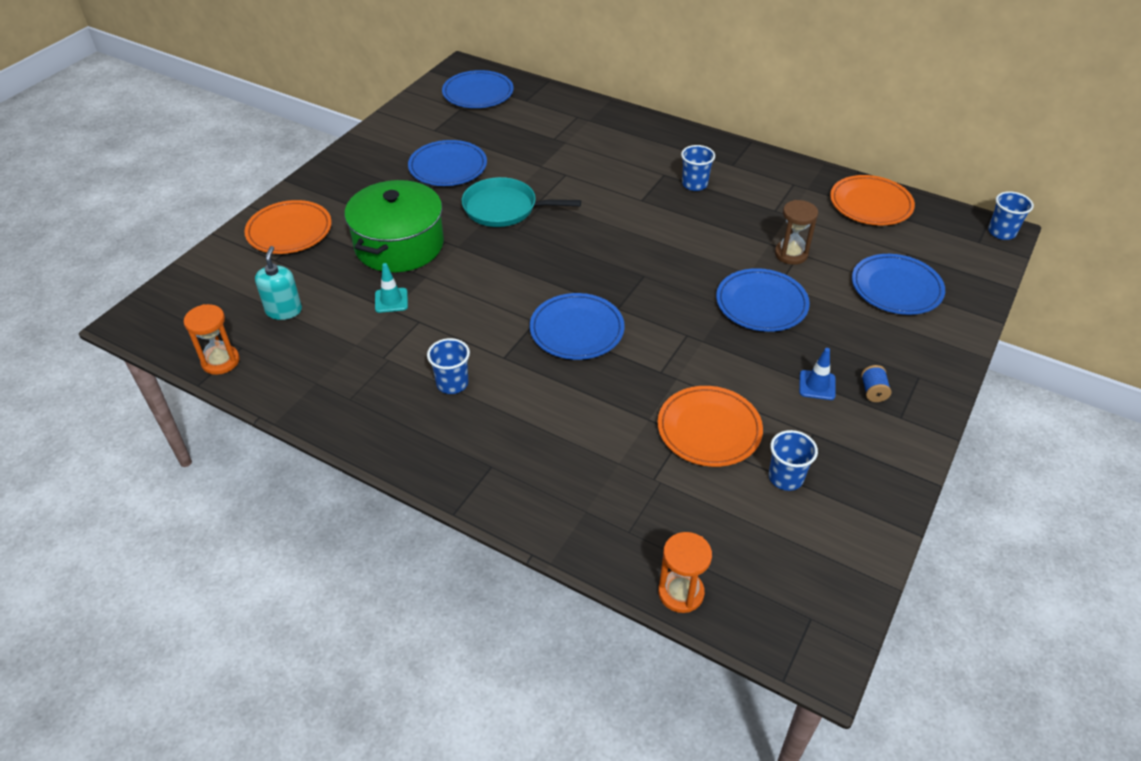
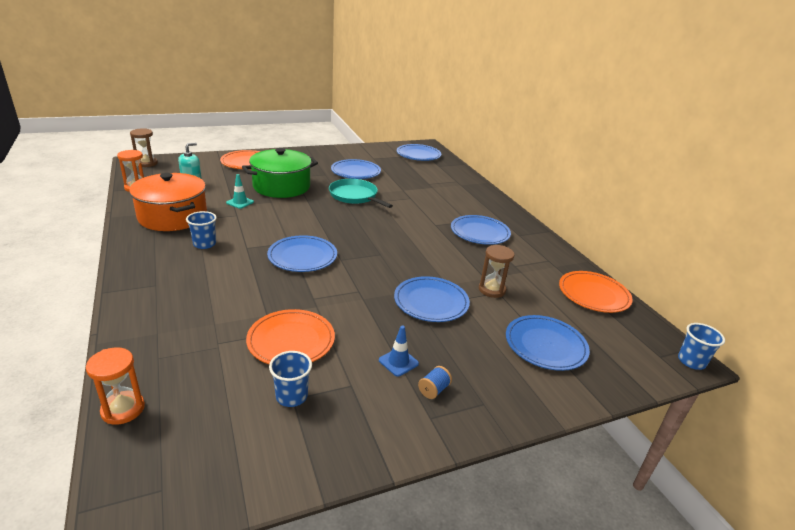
camera: 35 degrees right, 15 degrees down
blue cup [681,145,715,191] -> blue plate [451,215,511,245]
none -> orange pot [129,173,207,231]
none -> brown hourglass [130,128,158,167]

